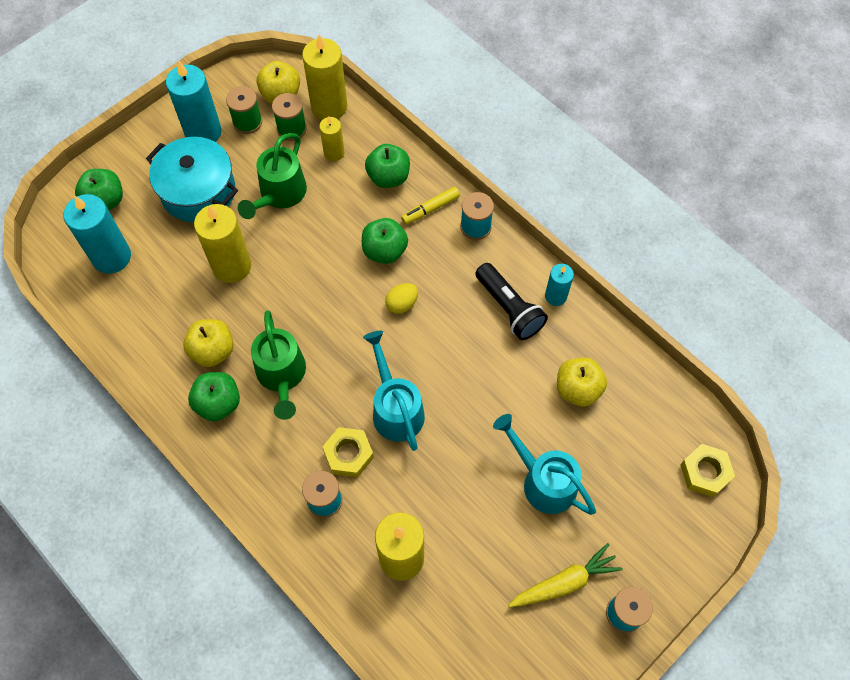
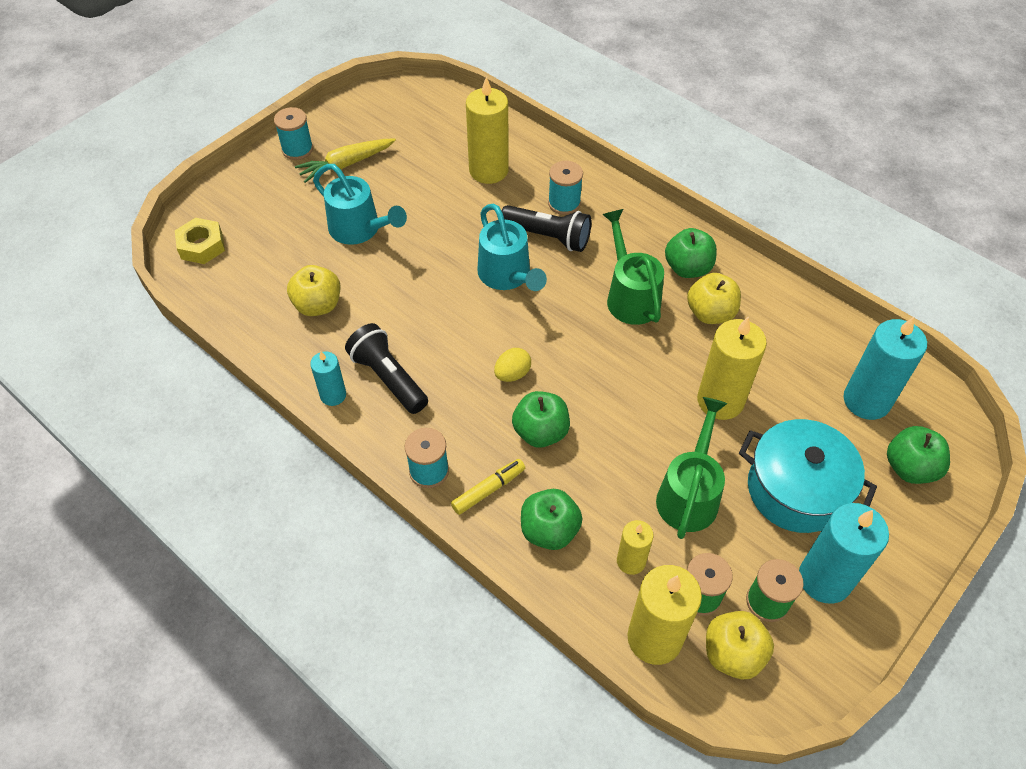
camera: 175 degrees right, 10 degrees down
yellow nut [322,427,374,477] -> black flashlight [501,205,591,252]

